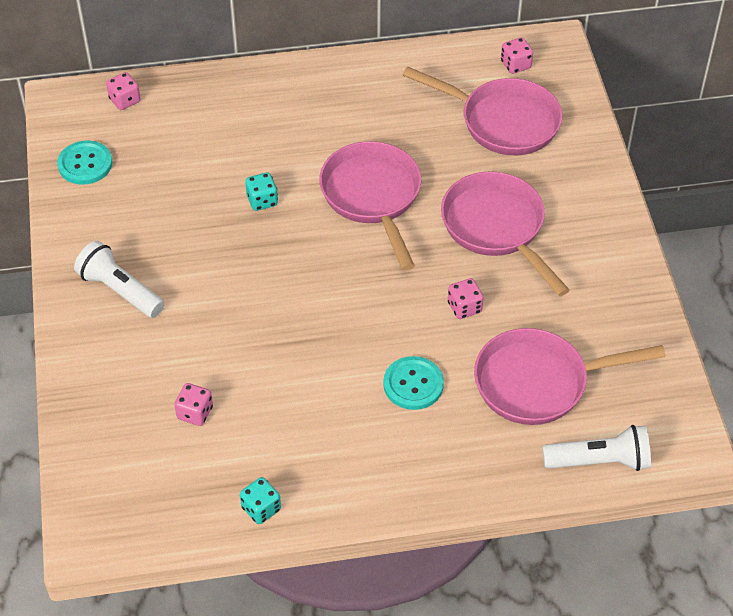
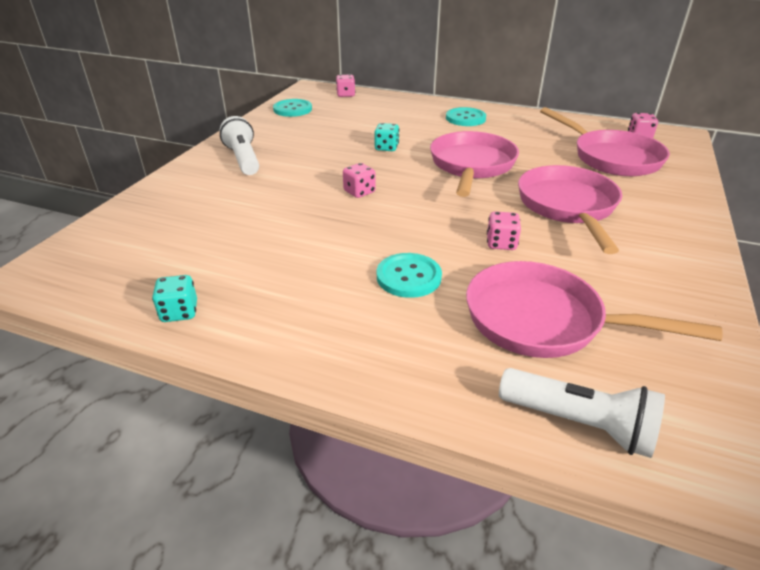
camera: 30 degrees right, 15 degrees down
pink dice [174,383,213,426] -> pink dice moved to [343,163,376,198]
none -> turquoise button [446,107,486,126]

